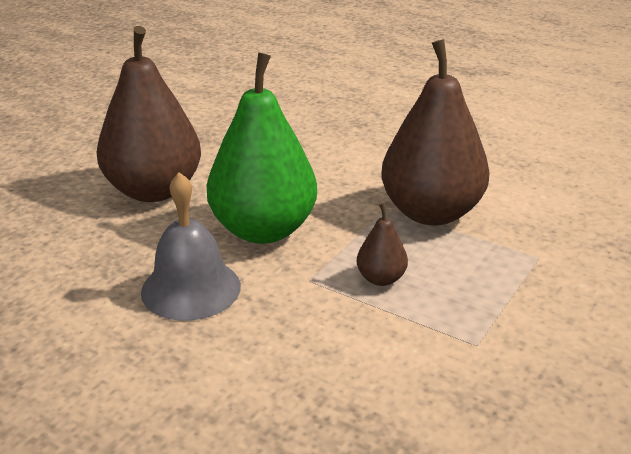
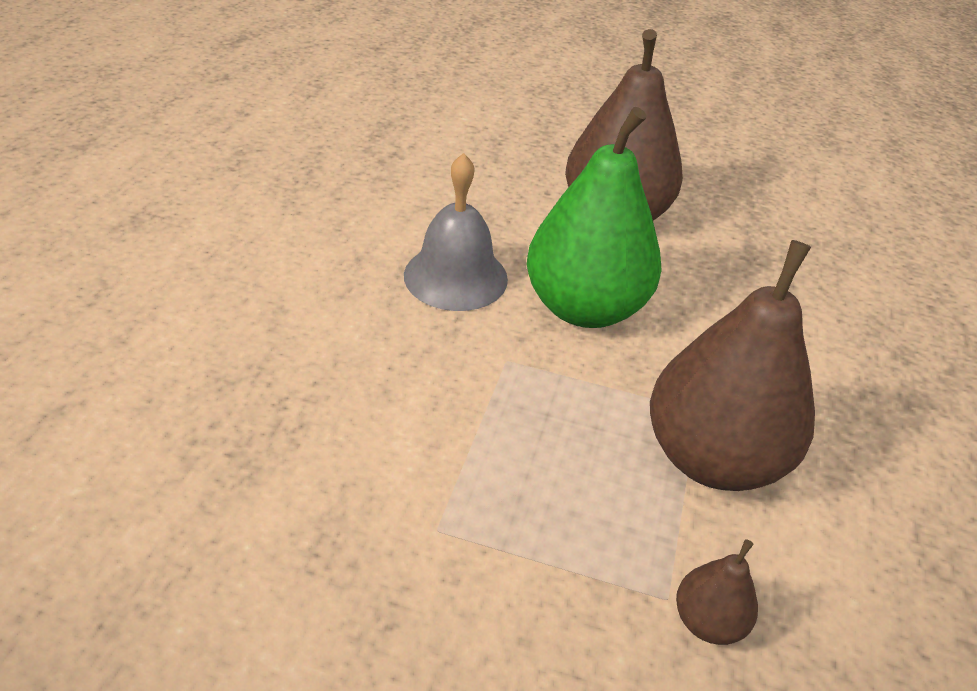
camera: 70 degrees right, 10 degrees up
brown pear [357,203,408,286] -> brown pear moved to [676,539,758,645]

